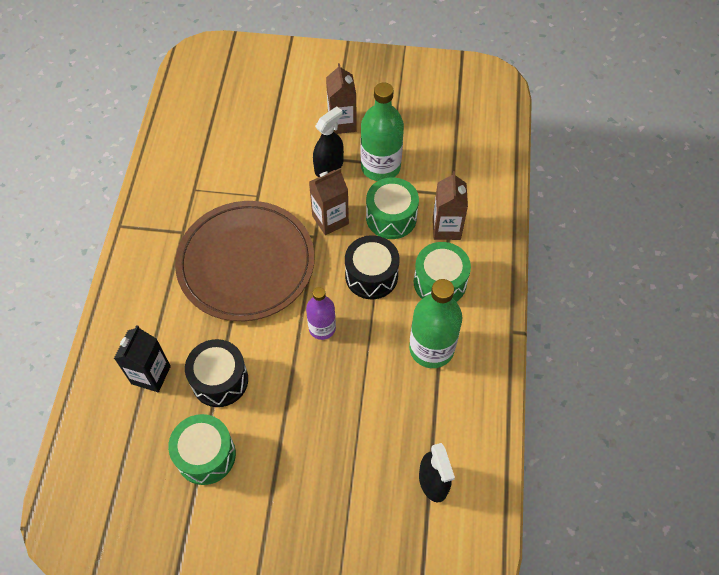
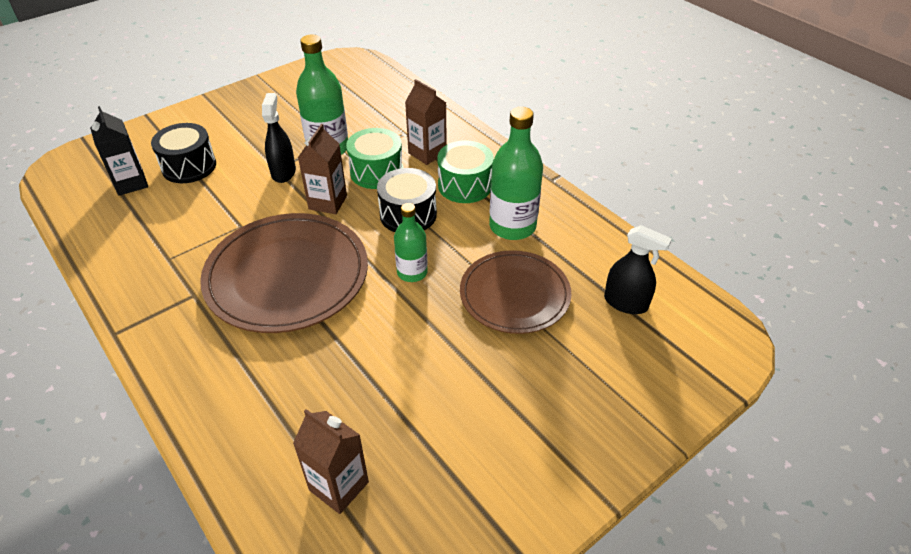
camera: 45 degrees left, 15 degrees down
black carton [114,325,171,392] -> black carton moved to [90,106,148,196]
green drum [168,414,236,485] -> none
black drum [185,339,248,407] -> black drum moved to [151,123,216,183]
purple bottle [306,287,336,340] -> green bottle [394,203,428,282]
brown carton [326,63,356,134] -> brown carton moved to [293,409,369,514]
none -> brown plate [460,250,571,334]

